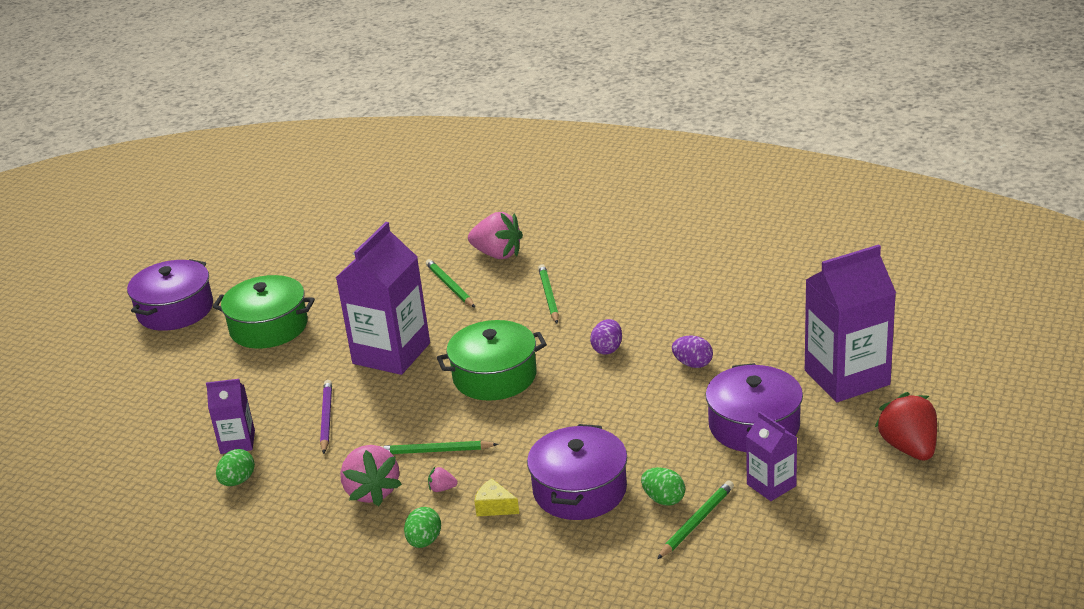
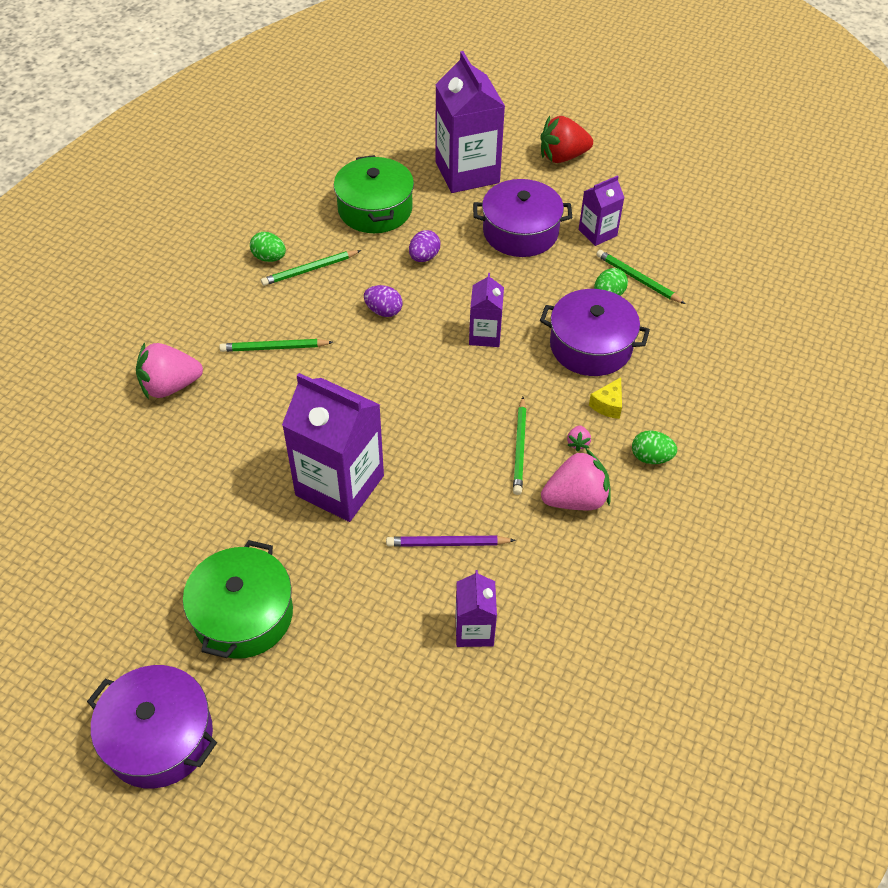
camera: 90 degrees left, 20 degrees up
green egg [216,449,255,486] -> green egg moved to [250,232,286,262]
green pencil [426,259,475,307] -> green pencil moved to [261,250,361,286]
green pot [437,320,547,401] -> green pot moved to [334,155,414,233]
pink strawberry [468,212,523,259] -> pink strawberry turned 135 degrees counterclockwise [136,342,203,399]
none -> purple carton [469,273,504,347]

